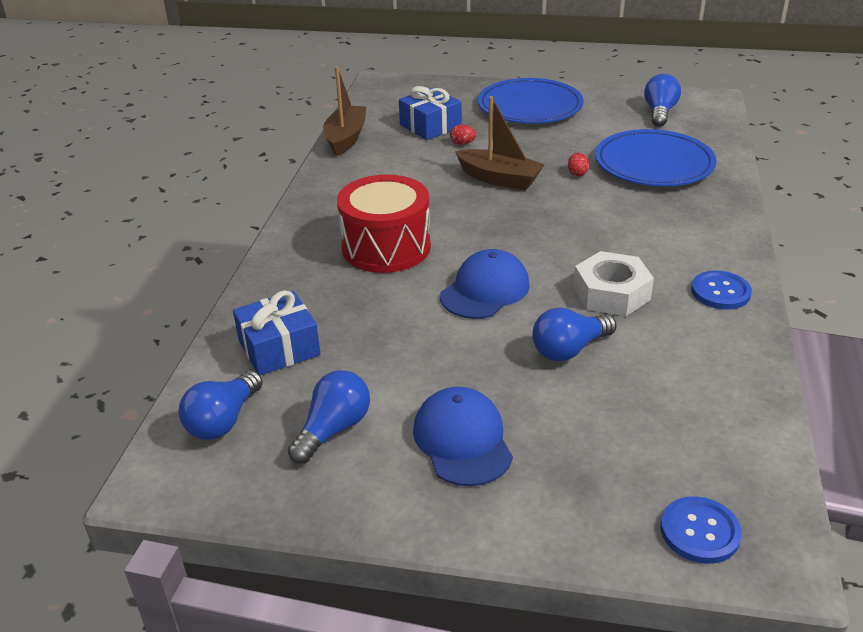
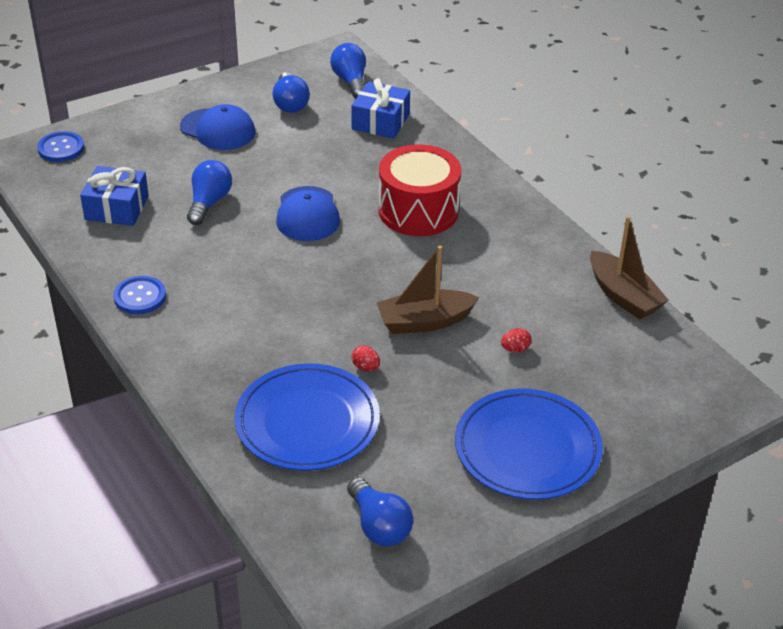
camera: 135 degrees right, 5 degrees up
blue gift [399,86,462,140] -> blue gift moved to [80,166,149,226]
white nut [574,251,654,316] -> none

